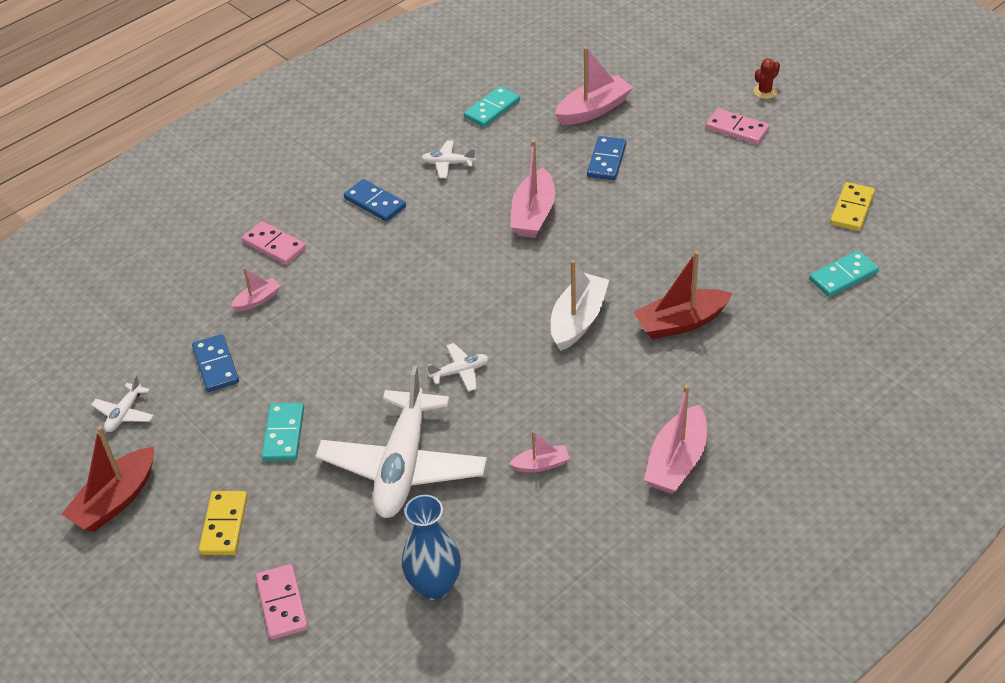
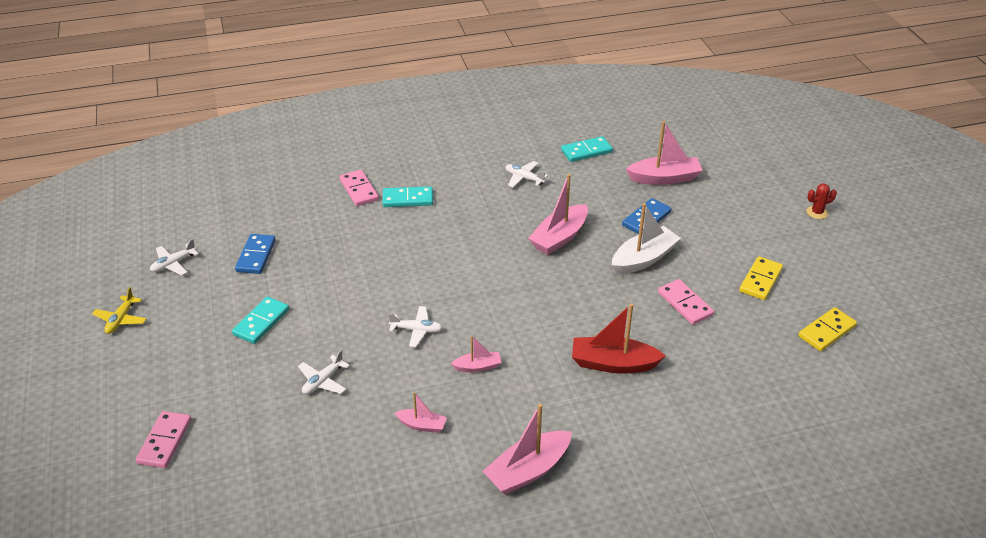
camera: 25 degrees right, 5 degrees down
red boat [61,426,154,532] -> yellow plane [92,287,147,334]
yellow domino [199,491,248,555] -> yellow domino moved to [739,256,783,300]
pink boat [231,268,281,311] -> pink boat moved to [451,335,502,372]
white plane [316,365,487,518] -> white plane [298,350,350,394], size x0.42
blue domino [344,179,406,222] -> none
blue vase [402,495,461,600] -> none
white boat [551,260,609,351] -> white boat moved to [612,203,681,274]
pink domino [706,108,770,144] -> pink domino moved to [658,279,714,325]
turquoise domino [809,250,879,297] -> turquoise domino moved to [383,186,433,207]

